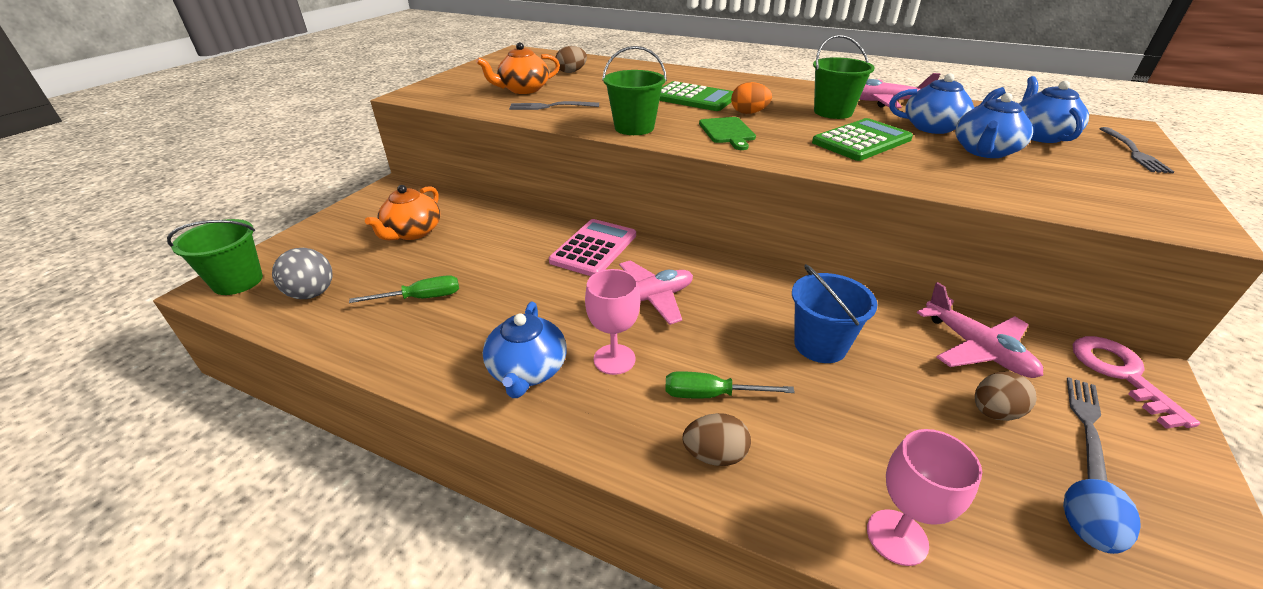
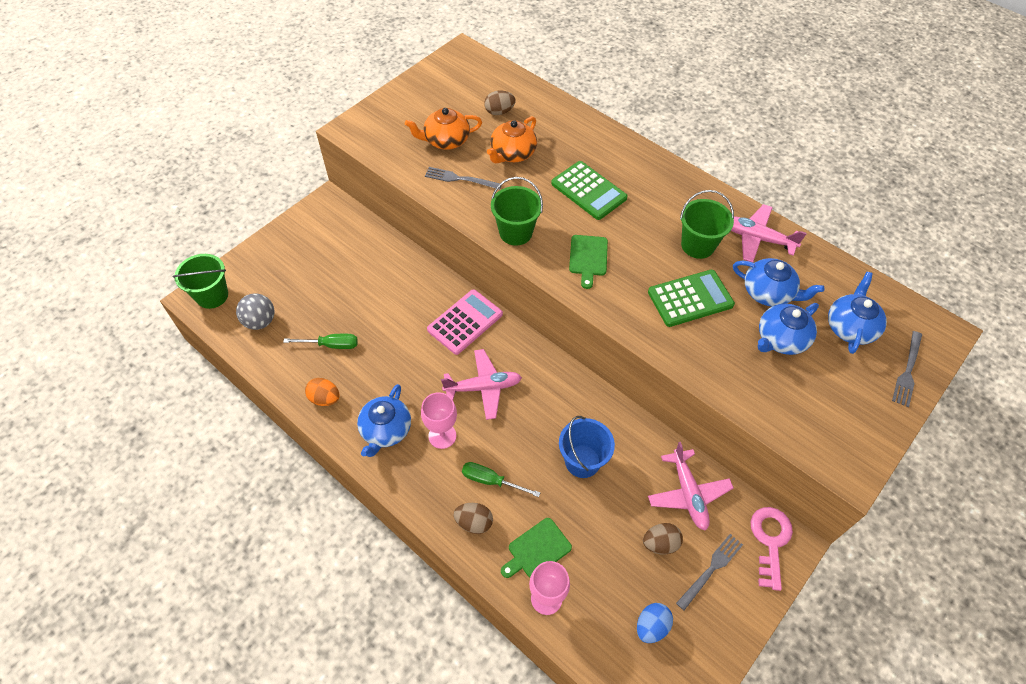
camera: 15 degrees right, 20 degrees up
orange teapot [365,185,440,240] -> orange teapot moved to [487,116,537,164]
orange egg [731,82,772,114] -> orange egg moved to [305,378,340,406]
none -> green cutting board [501,518,572,578]

